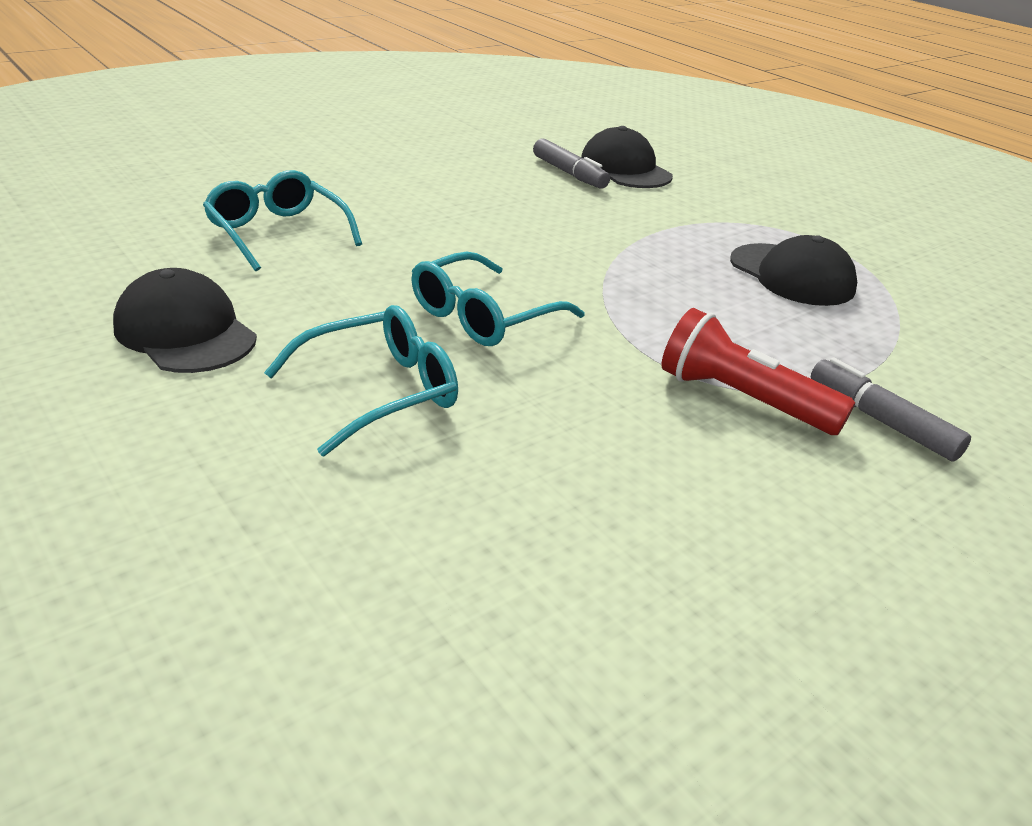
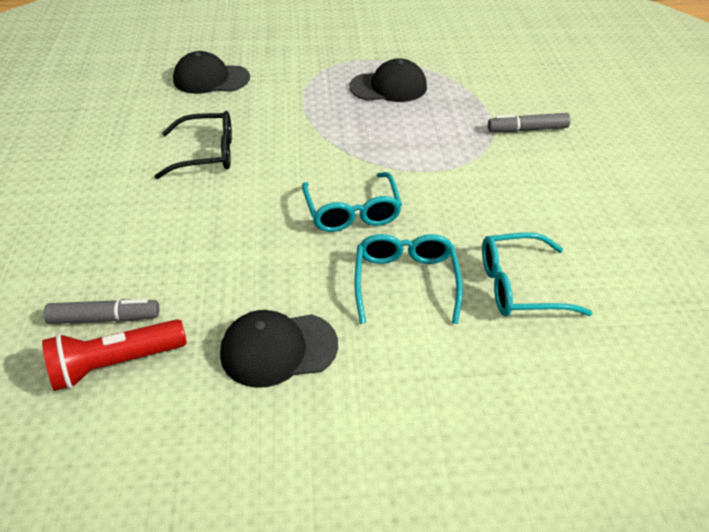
camera: 55 degrees left, 10 degrees up
turquoise glasses [203,170,362,271] -> turquoise glasses moved to [482,232,592,316]
grey marker [533,139,610,189] -> grey marker moved to [44,299,159,324]
red flashlight [662,308,855,435] -> red flashlight moved to [42,319,187,391]
none -> black glasses [154,111,232,179]

